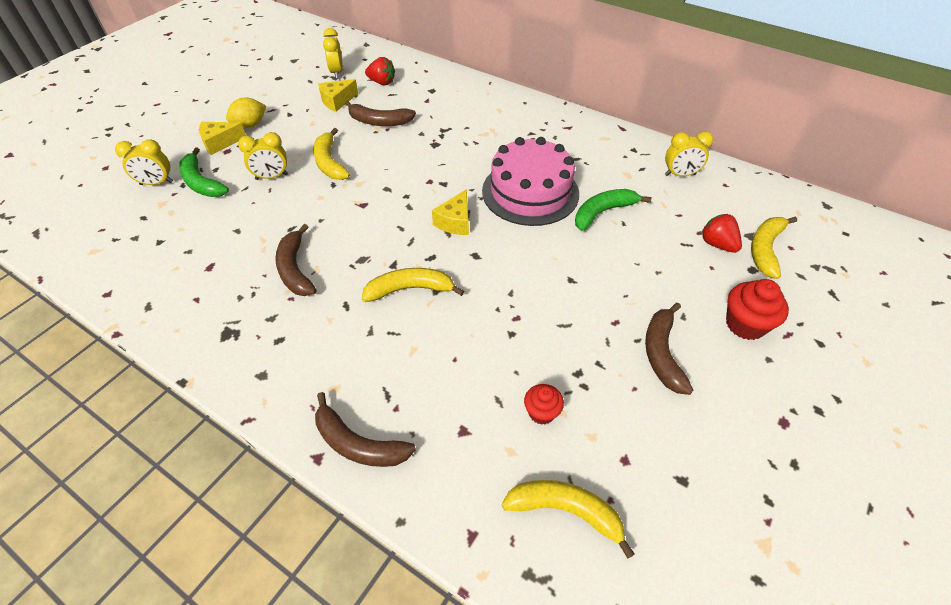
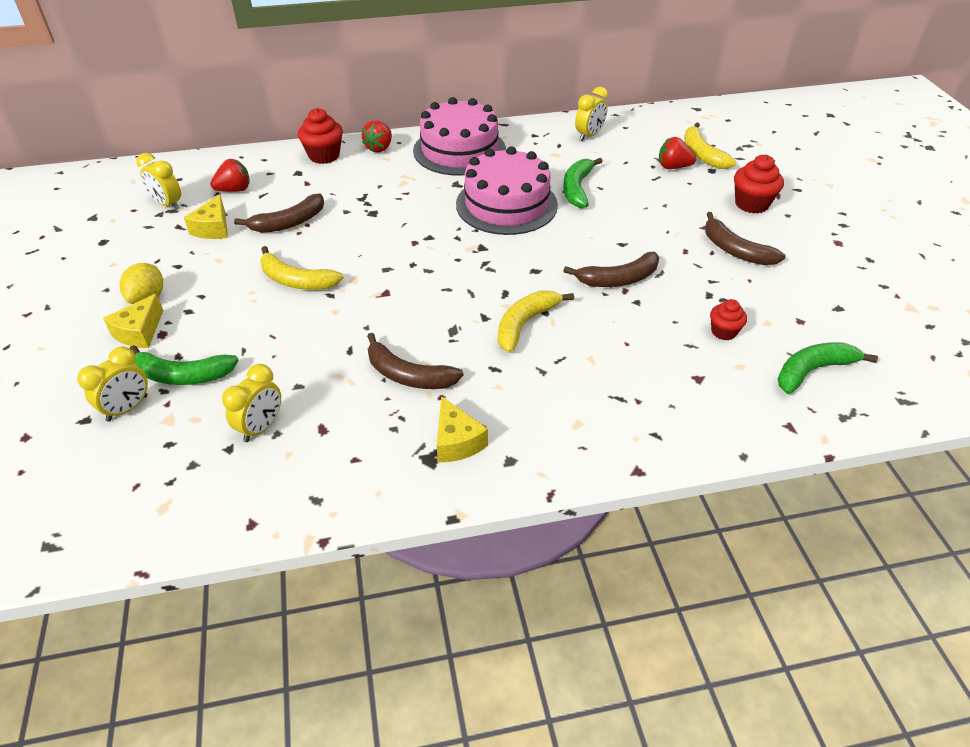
camera: 45 degrees left, 5 degrees down
yellow clock [238,132,288,180] -> yellow clock moved to [222,364,281,442]
brown banana [315,392,416,467] -> brown banana moved to [563,252,659,287]
yellow cheese [432,189,469,235] -> yellow cheese moved to [437,396,488,463]
yellow banana [502,480,634,559] -> green banana [778,342,878,394]
none -> red cupcake [298,108,343,164]
none -> red strawberry [361,121,392,152]
none -> pink cake [413,97,506,176]

